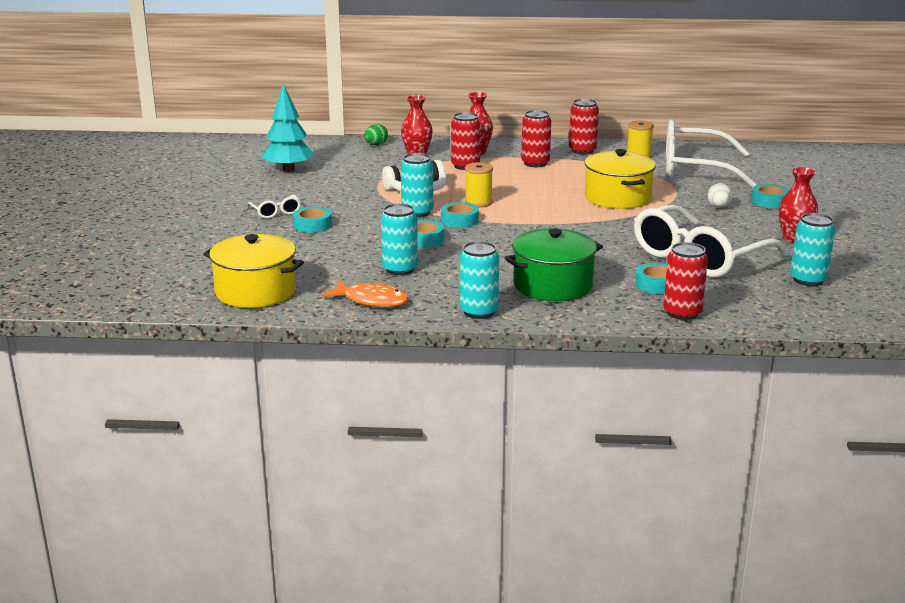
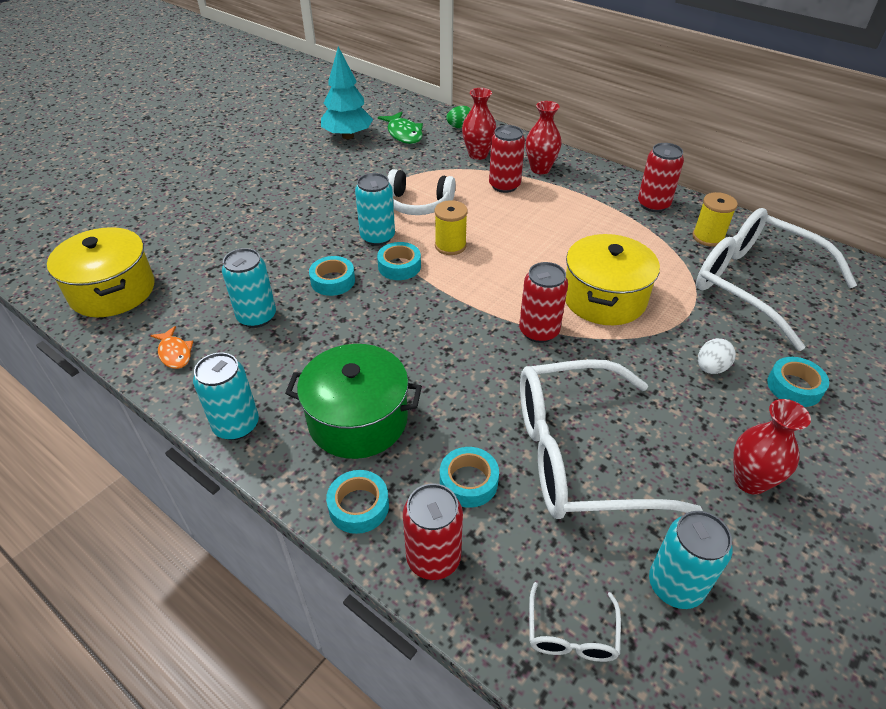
camera: 35 degrees right, 20 degrees up
white glasses [247,195,301,219] -> white glasses moved to [529,582,621,662]
turquoise tape [293,207,332,233] -> turquoise tape moved to [326,470,389,534]
orange fish [322,280,408,308] -> orange fish [150,326,193,369], size x0.65
red can [521,110,551,167] -> red can moved to [519,262,568,343]
none -> green fish [378,111,423,144]

